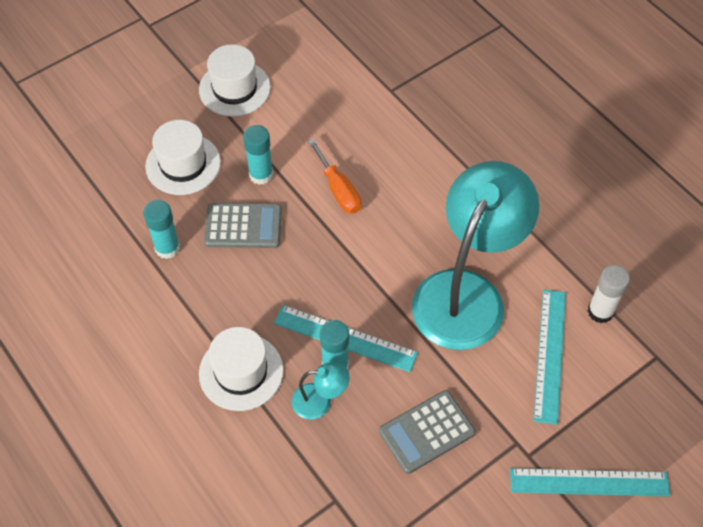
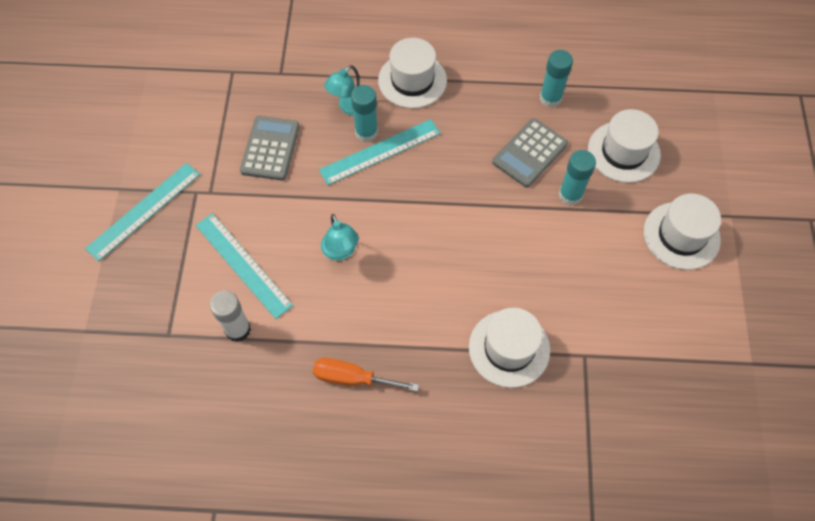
camera: 130 degrees right, 5 degrees up
orange screwdriver [308,139,361,214] -> orange screwdriver moved to [313,358,419,392]
turquoise lamp [412,161,539,350] -> turquoise lamp [321,214,359,261], size x0.41
none -> white hat [469,308,550,388]

